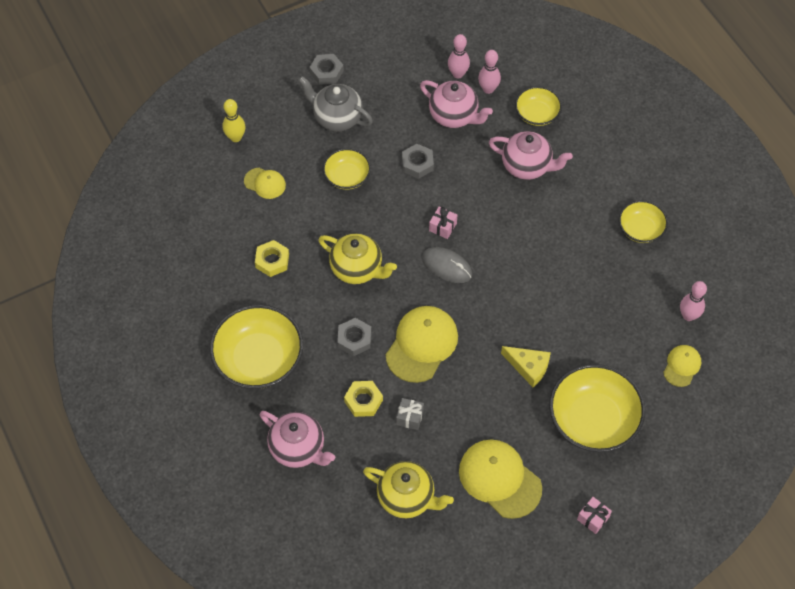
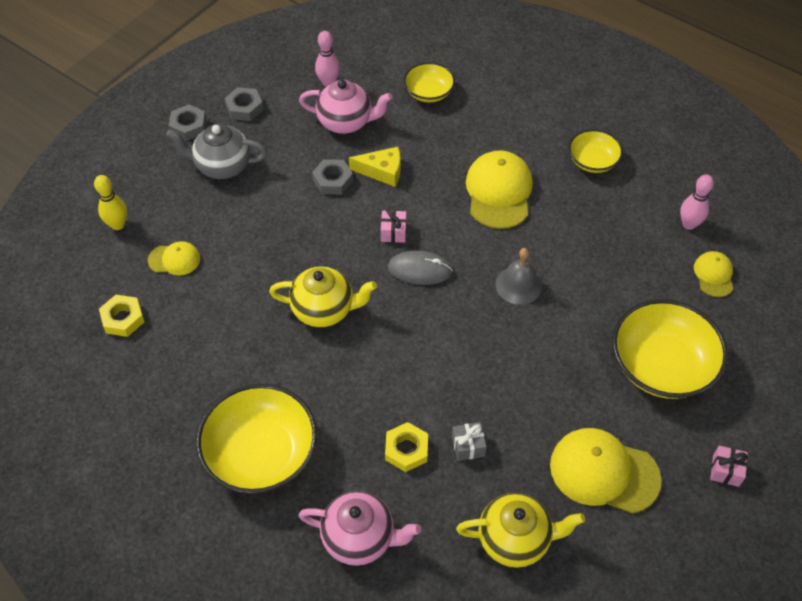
camera: 25 degrees left, 5 degrees down
yellow nut [255,240,289,277] -> yellow nut moved to [99,295,144,337]
yellow bowl [323,148,371,190] -> none
grey nut [337,318,371,356] -> grey nut moved to [225,87,264,121]
yellow cap [386,306,458,383] -> yellow cap moved to [466,150,533,229]
pink bowling pin [478,50,501,94] -> none
pink teapot [489,131,573,180] -> none
yellow cheese [501,346,551,387] -> yellow cheese moved to [349,147,400,187]
none -> grey bell [496,248,542,305]

